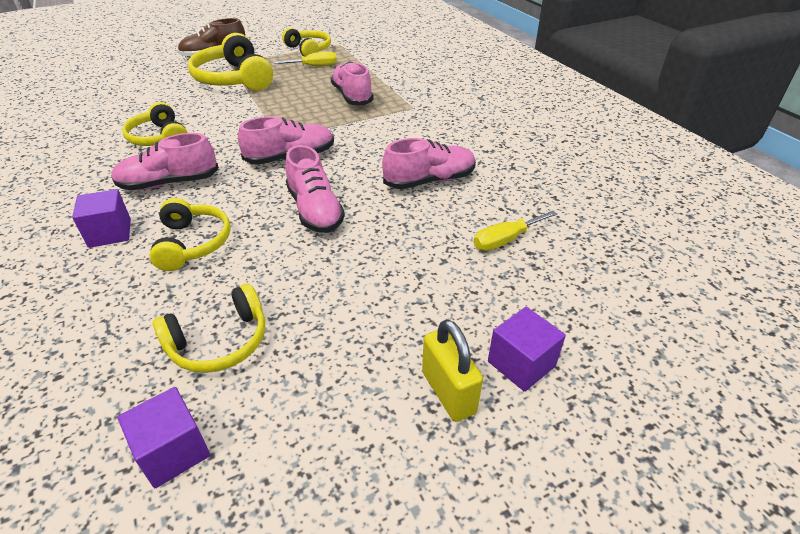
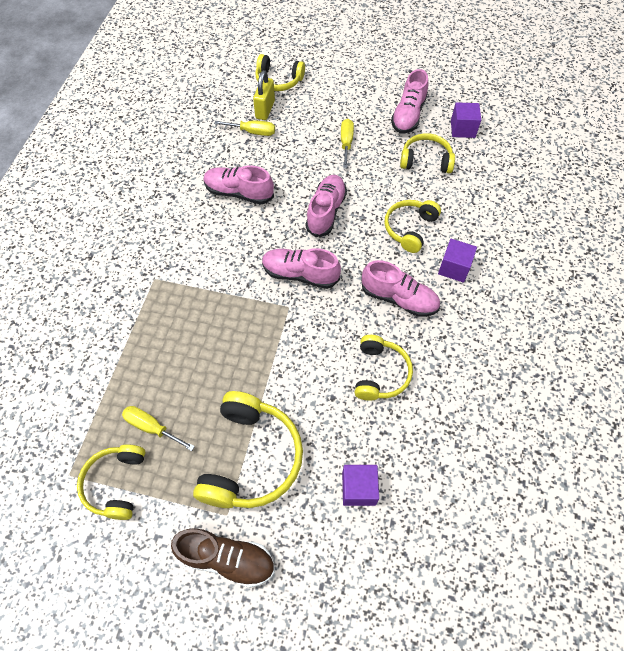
camera: 140 degrees left, 20 degrees up
pink shoe [331,61,374,105] -> pink shoe moved to [391,69,428,133]
yellow padlock [422,319,483,422] -> yellow padlock moved to [253,70,275,120]
purple cube [488,307,566,392] -> purple cube moved to [342,465,379,506]
none -> yellow headphones [255,54,305,91]
none -> yellow screwdriver [341,119,354,168]

